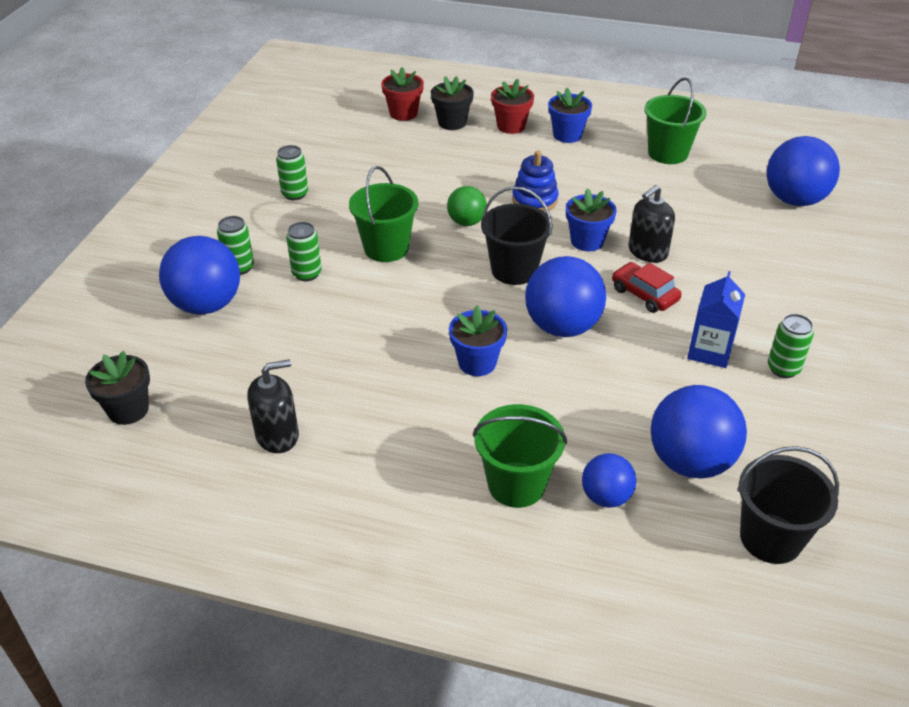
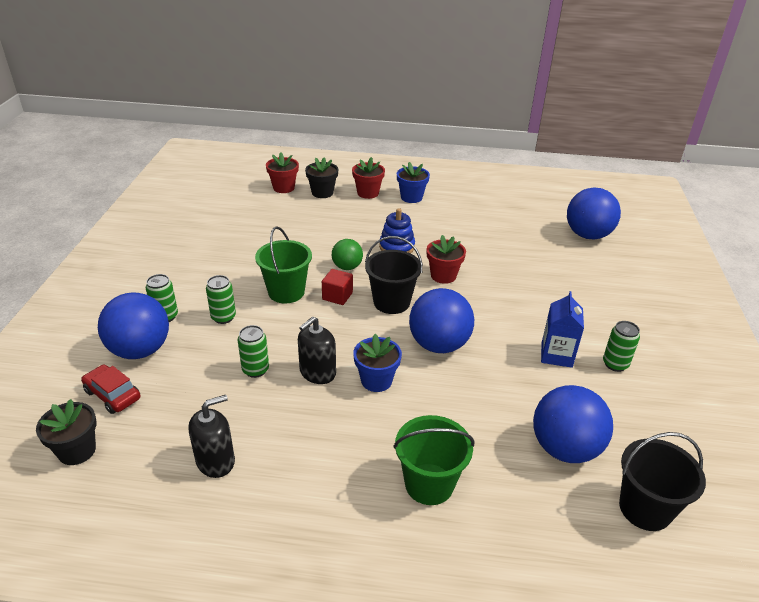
camera: 10 degrees left, 5 degrees down
green can [276,145,308,200] -> green can moved to [238,325,269,378]
blue flower pot [566,188,617,251] -> red flower pot [427,235,466,284]
blue ball [582,453,636,508] -> none
red car [612,262,682,313] -> red car moved to [81,364,140,414]
black soap dispenser [628,185,675,263] -> black soap dispenser moved to [298,316,336,384]
green bucket [644,77,707,164] -> none
none -> red cube [322,269,353,305]

